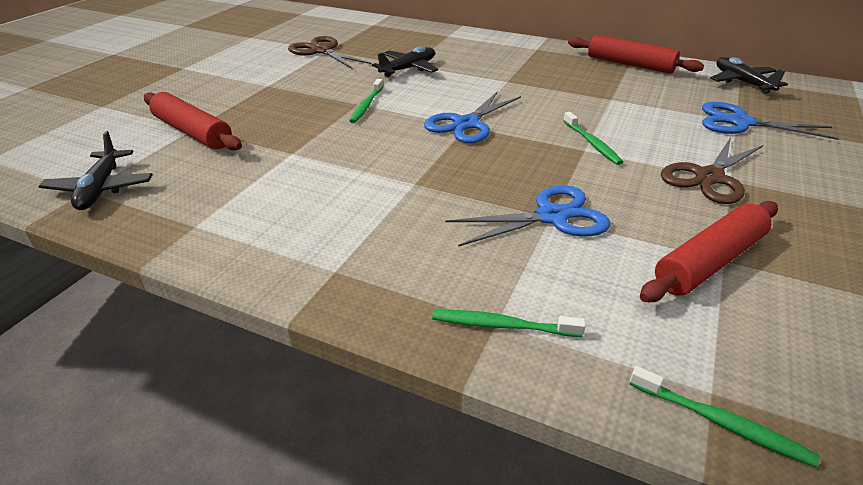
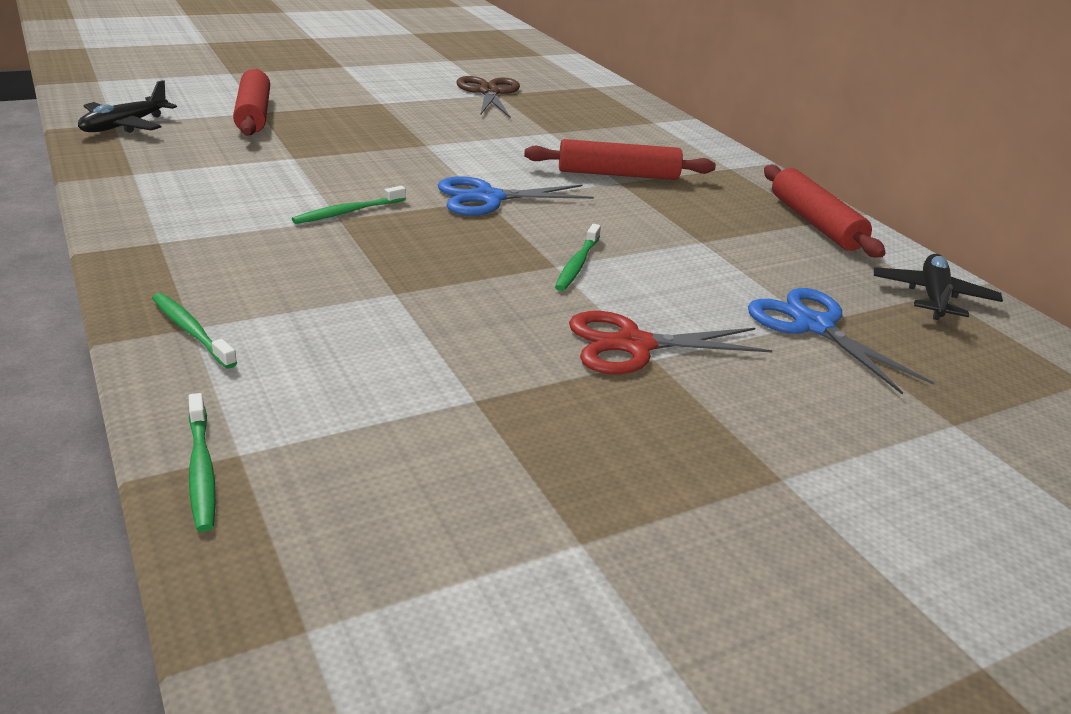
camera: 35 degrees right, 5 degrees down
green toothbrush [349,79,383,123] -> green toothbrush moved to [292,186,406,224]
black plane [372,46,438,77] -> none
blue scissors [445,185,610,247] -> none
red rolling pin [640,201,778,302] -> red rolling pin moved to [524,139,716,180]
brown scissors [661,137,763,204] -> red scissors [569,311,772,374]

